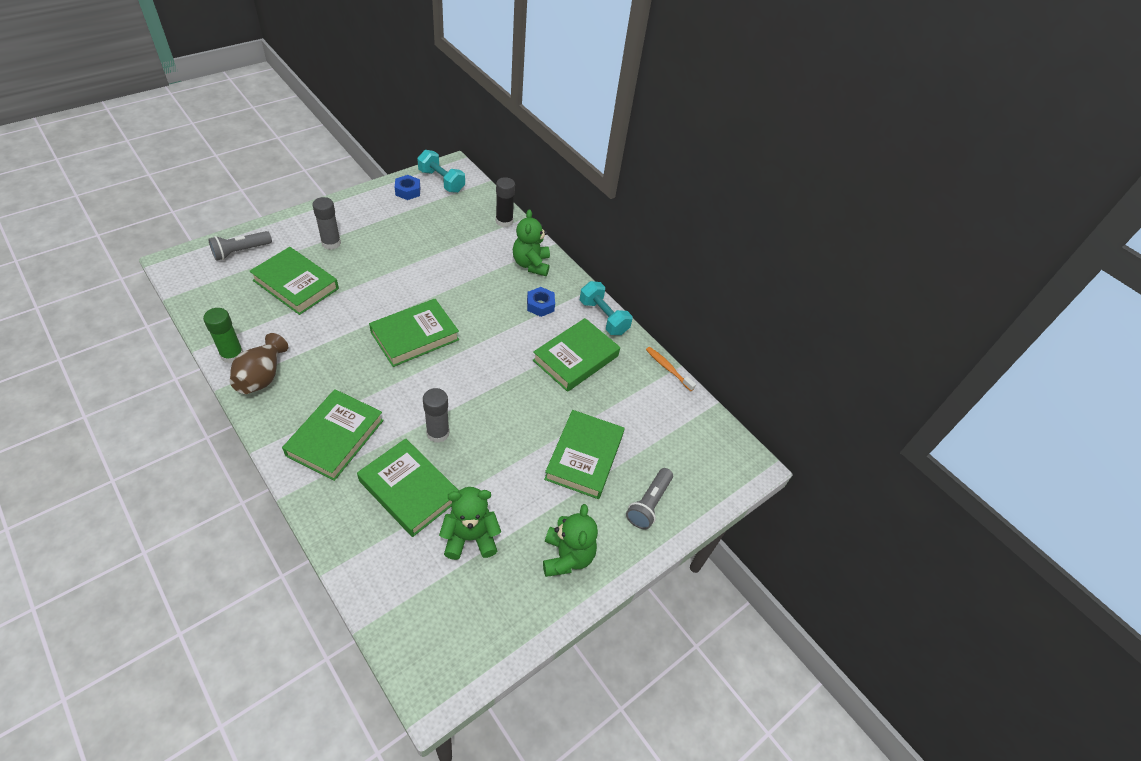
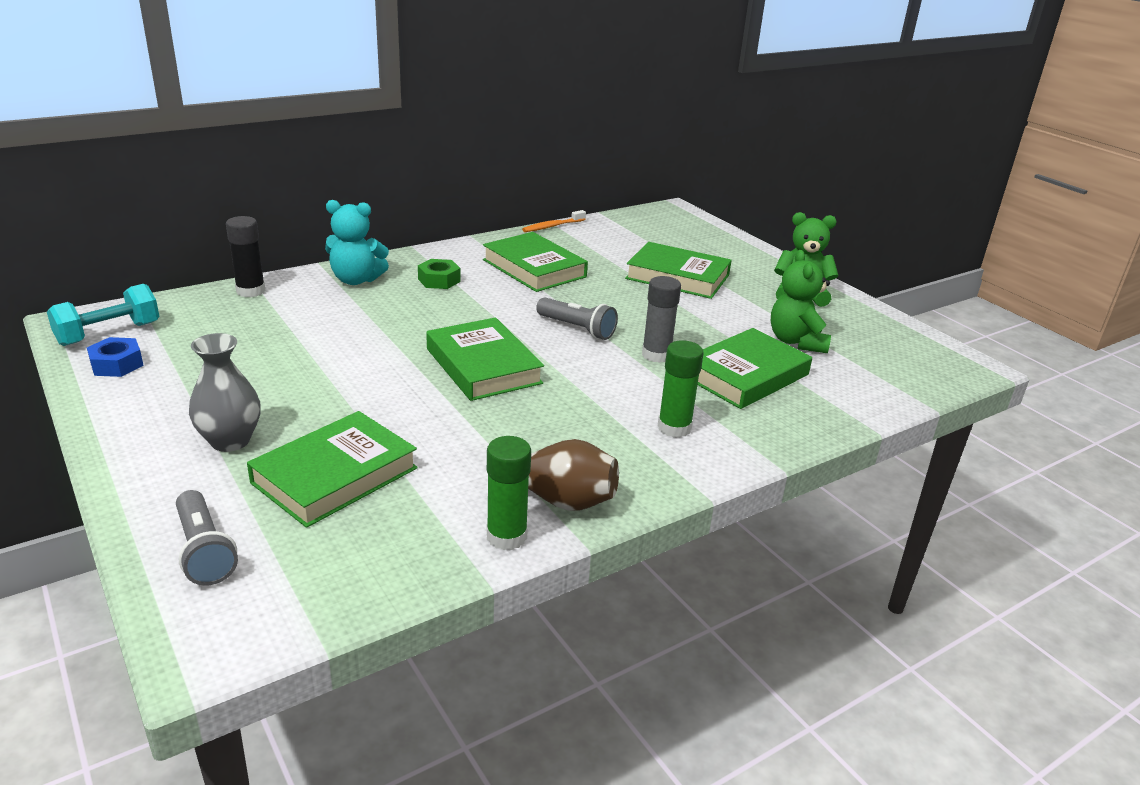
camera: 80 degrees left, 20 degrees down
green book [282,389,384,481] -> green glue stick [658,340,704,438]
grey glue stick [312,197,341,250] -> grey vase [189,333,261,452]
green teddy bear [513,210,550,276] -> turquoise teddy bear [325,200,389,285]
blue nut [527,287,555,317] -> green nut [418,259,461,289]
turquoise dumbbell [580,281,633,335] -> none
grey flashlight [626,468,673,529] -> grey flashlight moved to [536,297,618,340]

